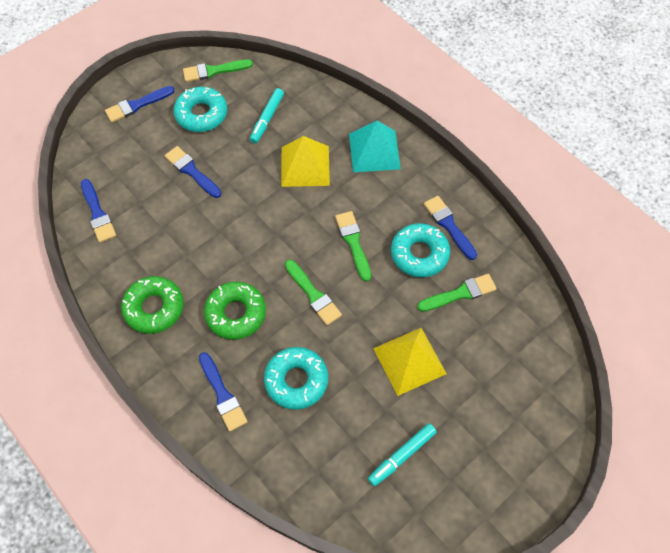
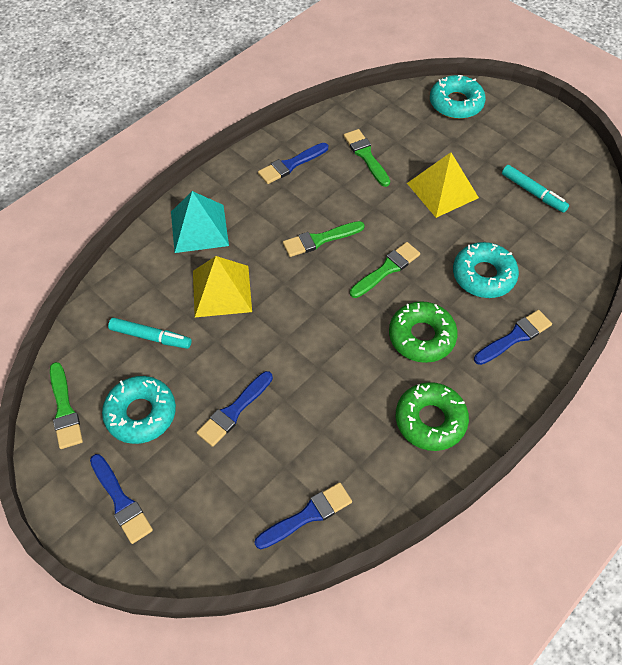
camera: 95 degrees left, 5 degrees down
turquoise donut [391,223,450,277] -> turquoise donut moved to [430,75,486,119]

